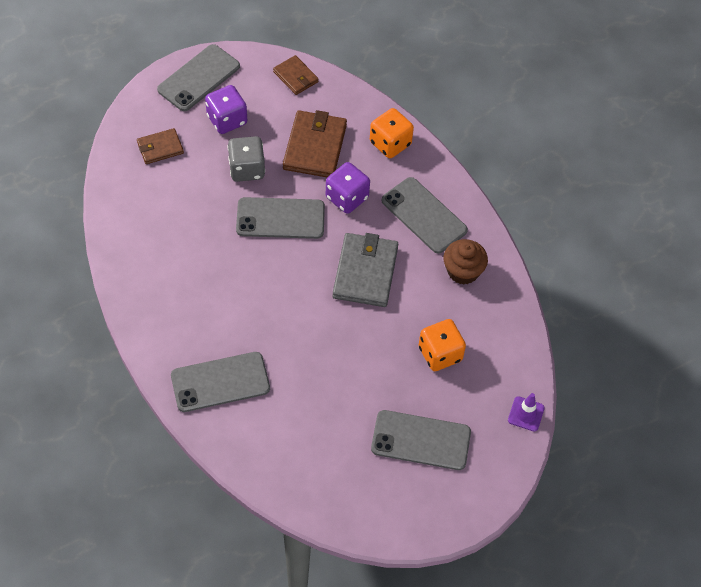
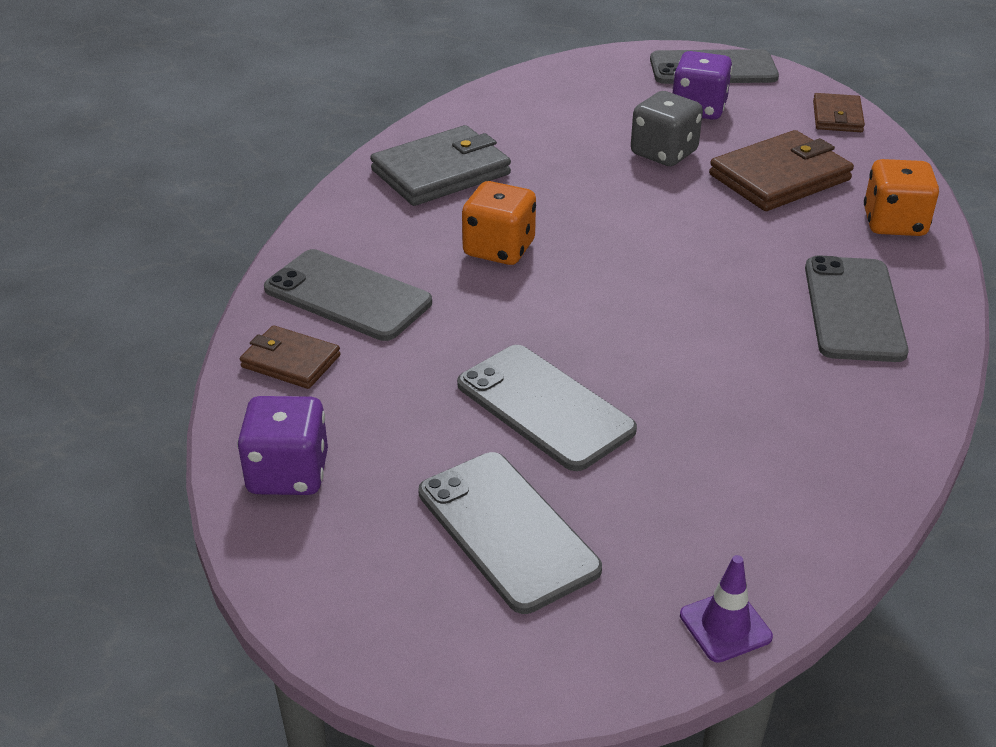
camera: 50 degrees right, 20 degrees down
brown wallet [137,128,184,164] -> brown wallet moved to [240,325,340,389]
grey phone [236,197,325,239] -> grey phone moved to [457,345,637,471]
purple dice [326,162,370,214] -> purple dice moved to [237,396,328,495]
grey wallet [332,233,398,307] -> grey wallet moved to [370,125,511,206]
orange dice [419,319,466,371] -> orange dice moved to [462,181,536,265]
brown cupcake [443,239,488,285] -> none

